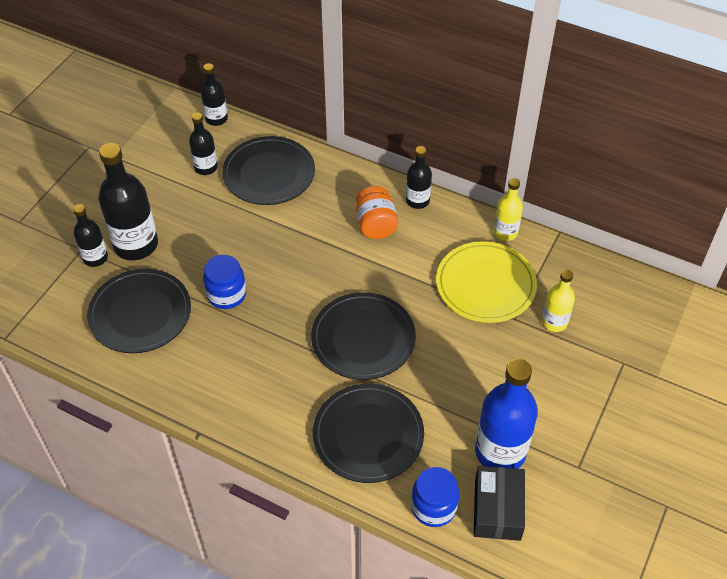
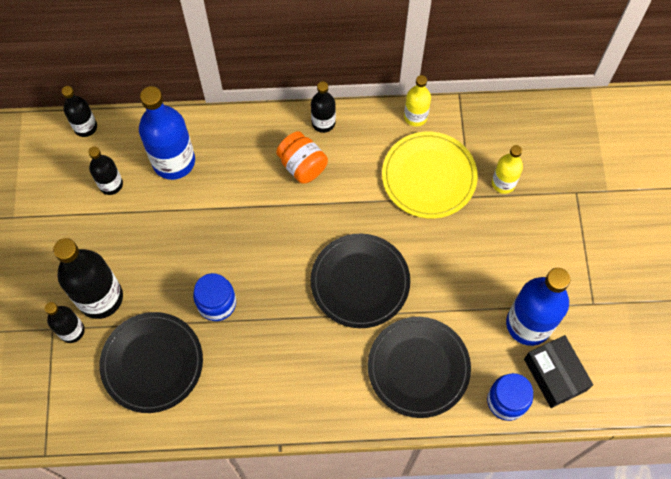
camera: 30 degrees left, 15 degrees up
black plate [222,136,315,205] -> blue bottle [139,86,195,180]

